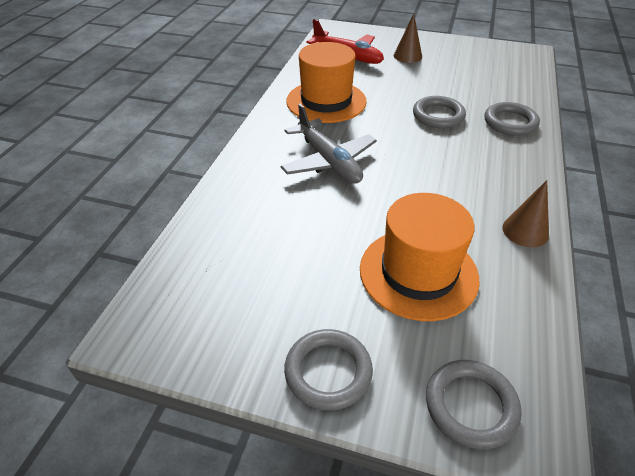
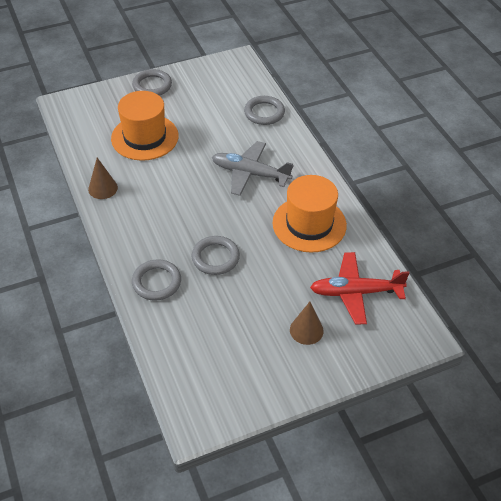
camera: 140 degrees right, 5 degrees up
grey ring [426,360,522,450] -> grey ring moved to [244,96,285,125]

